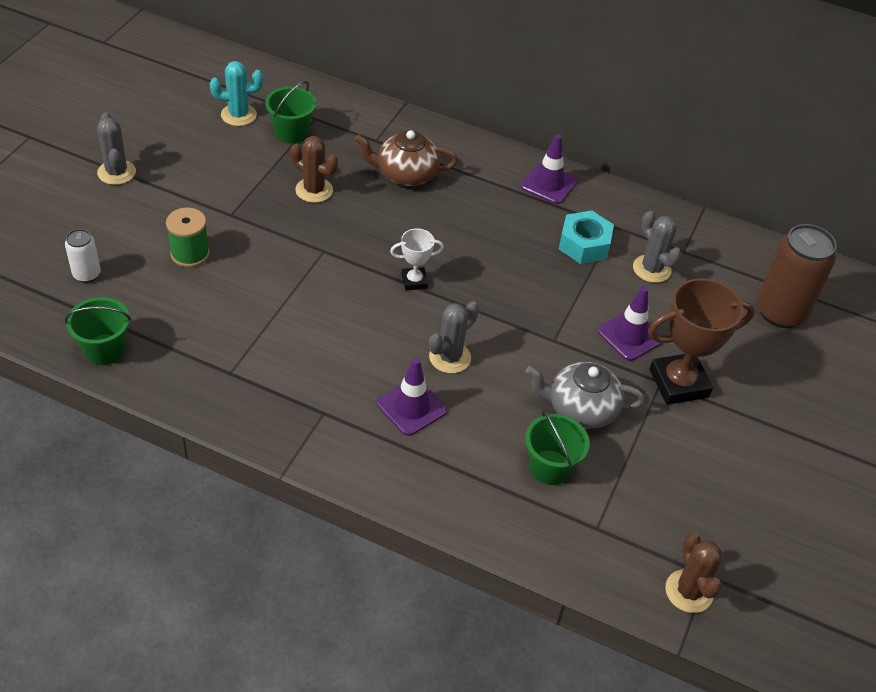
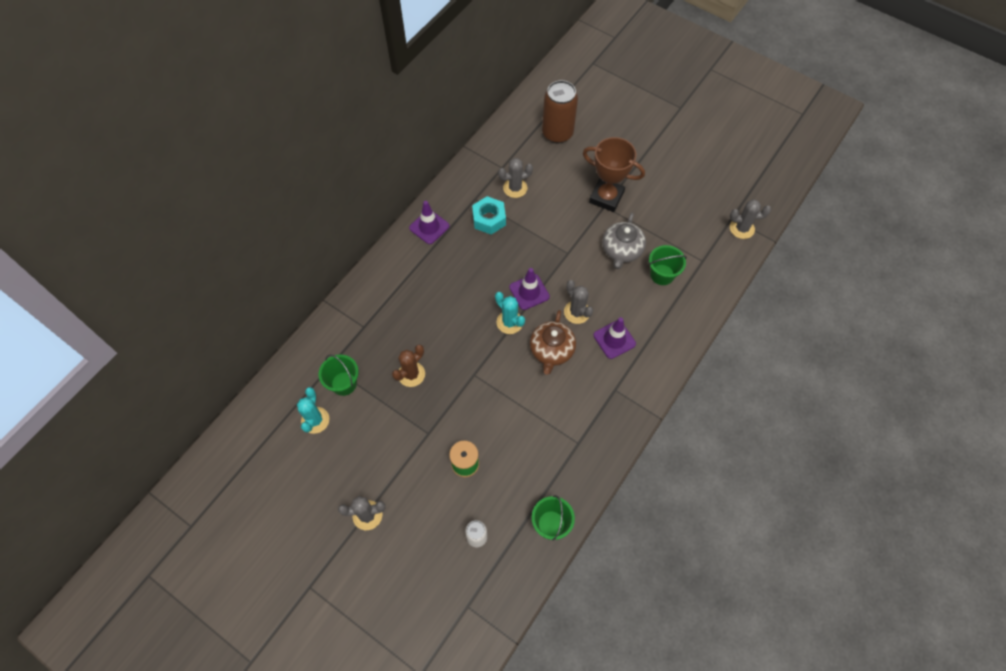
camera: 75 degrees left, 15 degrees up
brown teapot [354,130,458,186] -> brown teapot moved to [530,310,576,375]
white trophy [390,229,444,290] -> turquoise cactus [495,292,525,334]
purple traffic cone [597,286,662,361] -> purple traffic cone moved to [509,268,550,310]
brown trophy [648,278,755,405] -> brown trophy turned 60 degrees counterclockwise [583,137,645,212]
brown cactus [665,533,722,613] -> grey cactus [730,199,771,239]

